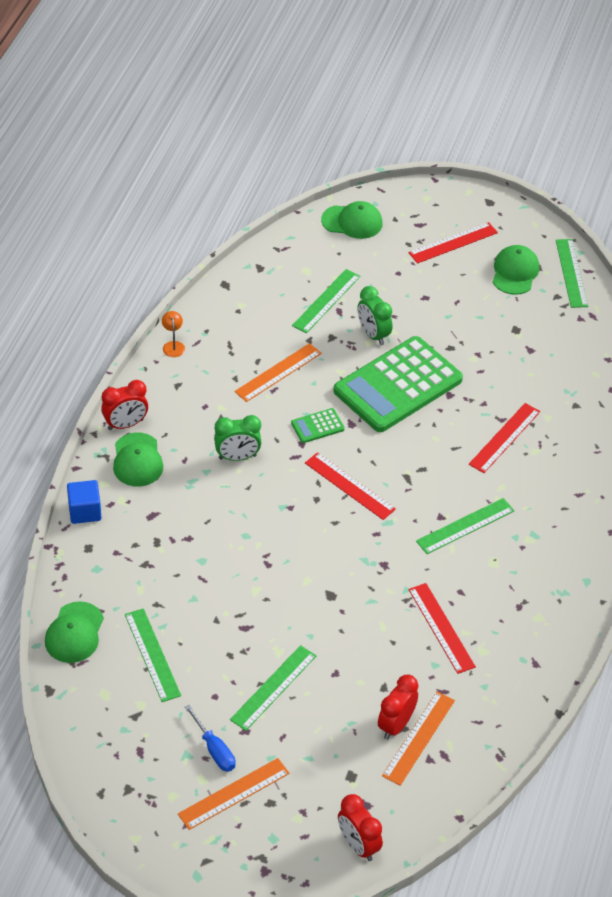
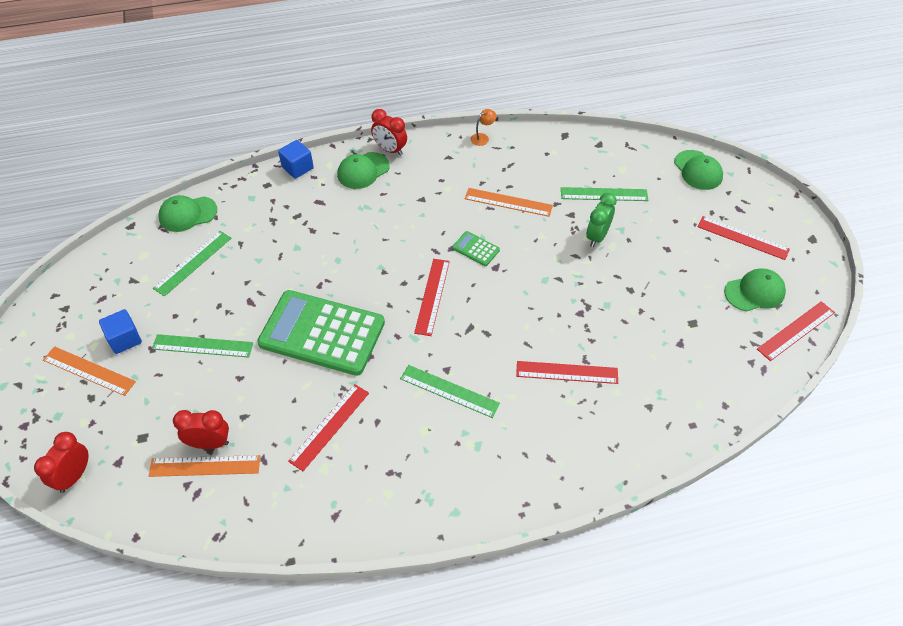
camera: 60 degrees right, 5 degrees up
blue screwdriver [185,705,236,772] -> blue cube [99,309,142,354]
green clock [214,415,262,461] -> none
green calculator [333,336,463,432] -> green calculator moved to [257,290,385,376]
green ruler [556,239,588,308] -> red ruler [757,301,835,361]

